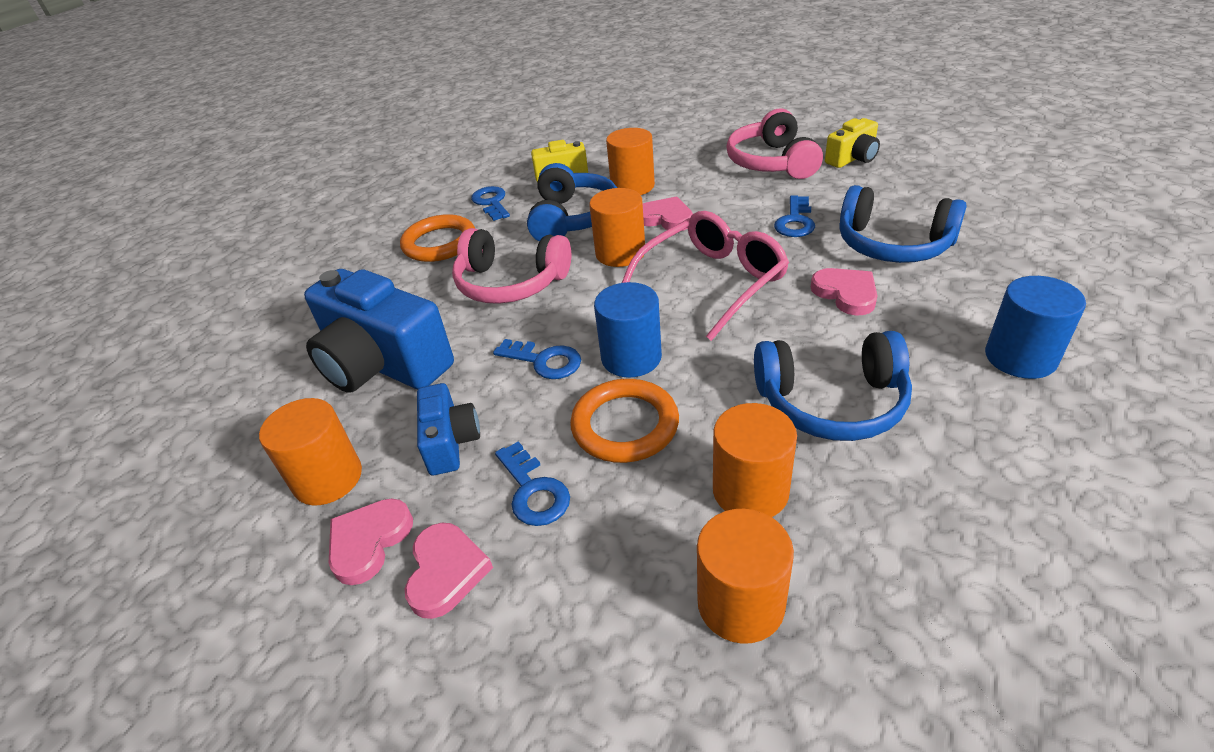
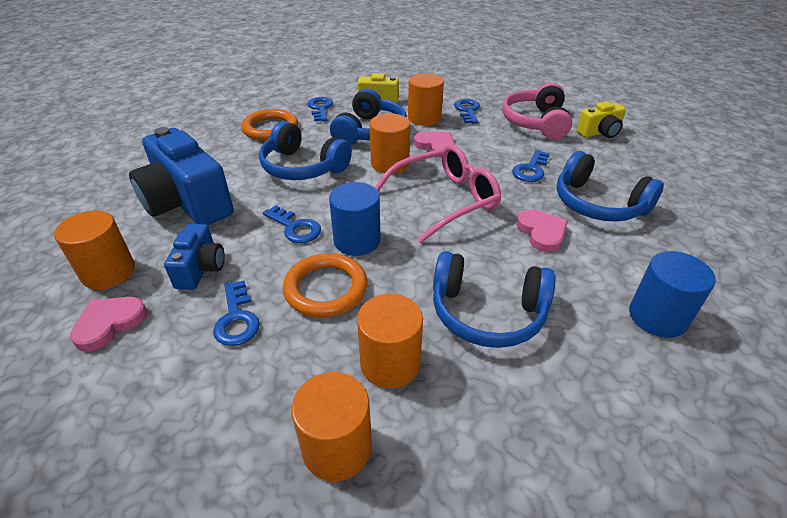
camera: 10 degrees right, 0 degrees up
pink heart [405,523,493,619] -> none
pink headphones [452,228,571,304] -> blue headphones [259,121,352,180]
none -> blue key [454,99,480,124]

